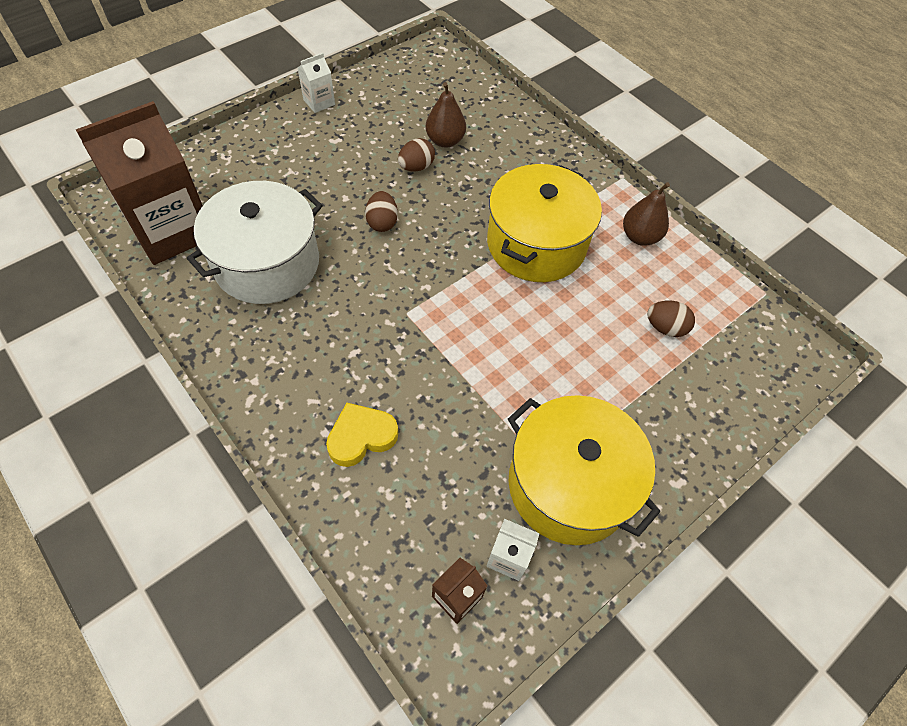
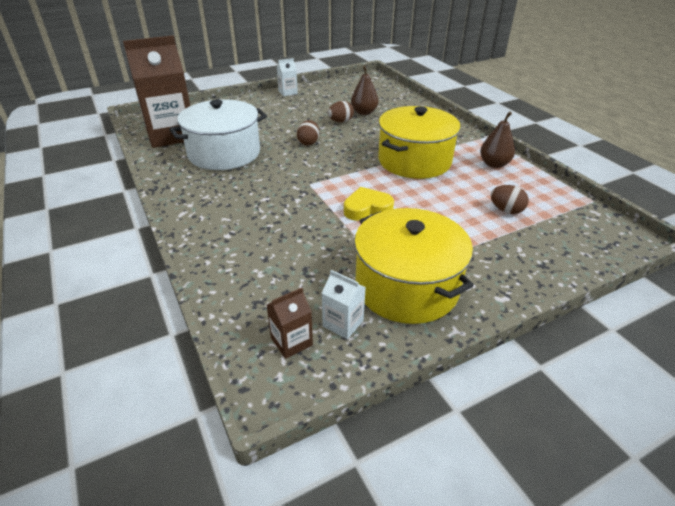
camera: 15 degrees right, 20 degrees down
yellow heart [326,403,398,467] -> yellow heart moved to [344,187,394,221]

